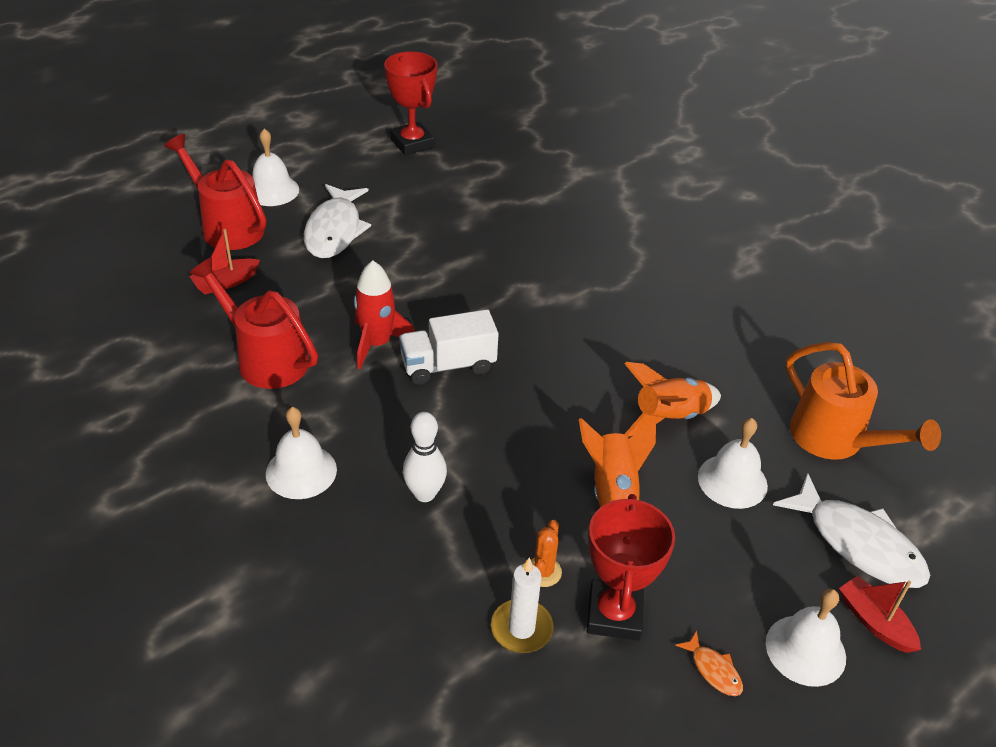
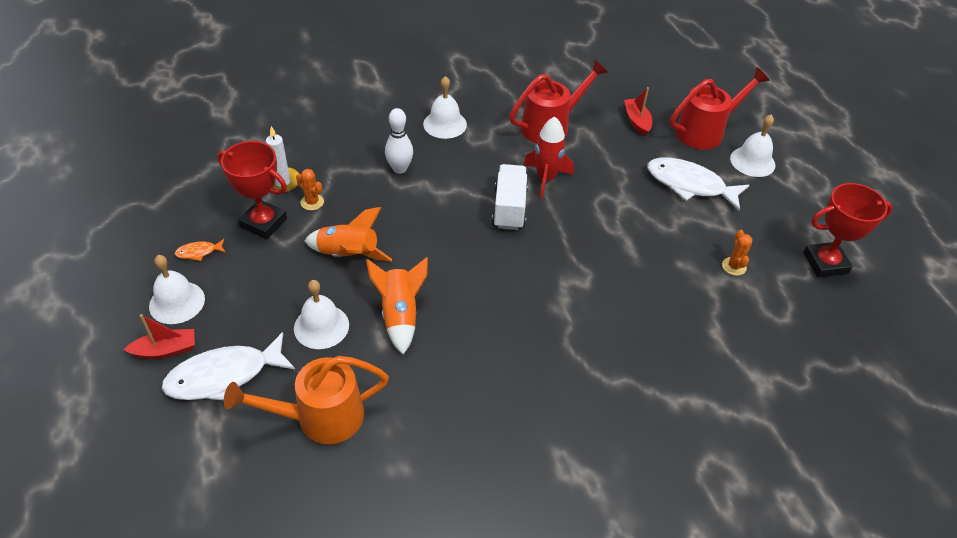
camera: 110 degrees right, 5 degrees up
none -> orange cactus [722,230,753,276]

